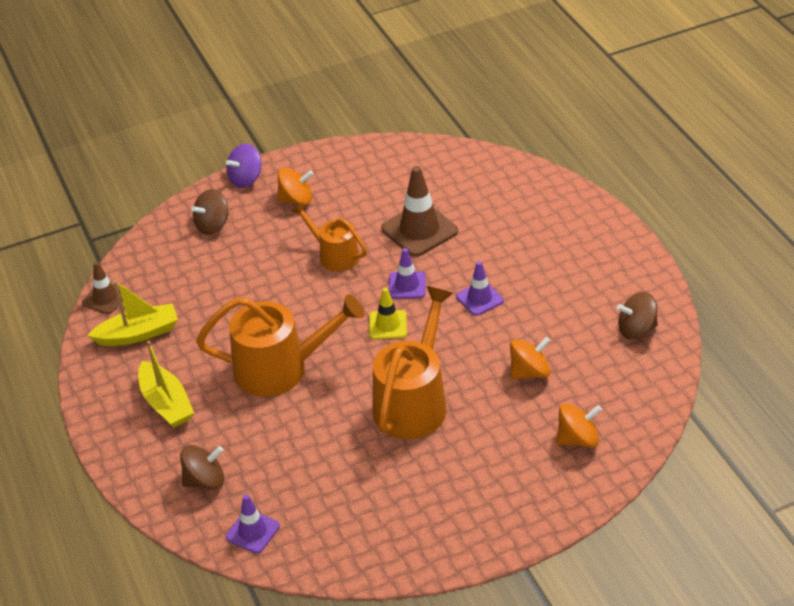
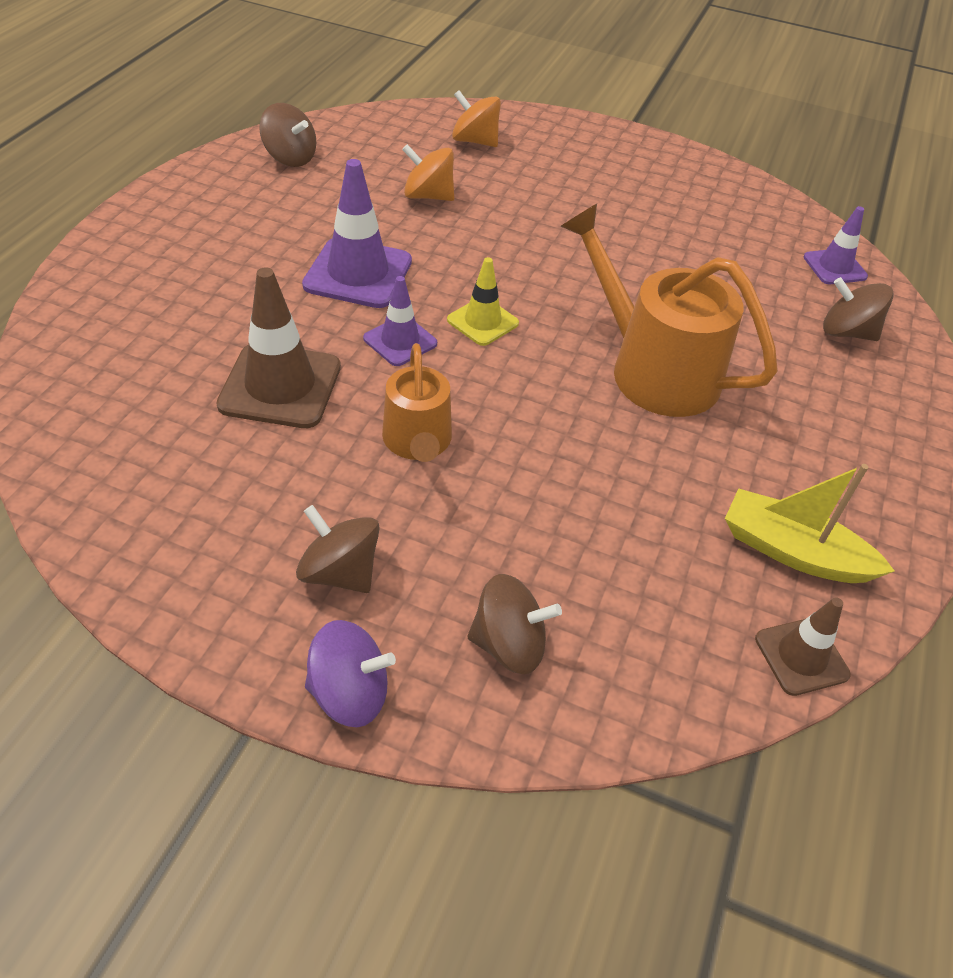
camera: 140 degrees left, 5 degrees up
yellow boat [138,341,194,427] -> none
orange spinning top [277,167,313,206] -> brown spinning top [296,505,380,593]
orange watering can [372,286,453,439] -> none
purple traffic cone [456,261,503,316] -> purple traffic cone [302,159,412,308], size x1.70

